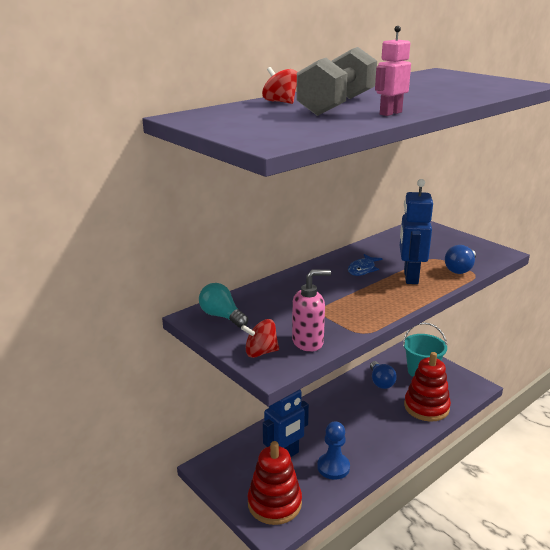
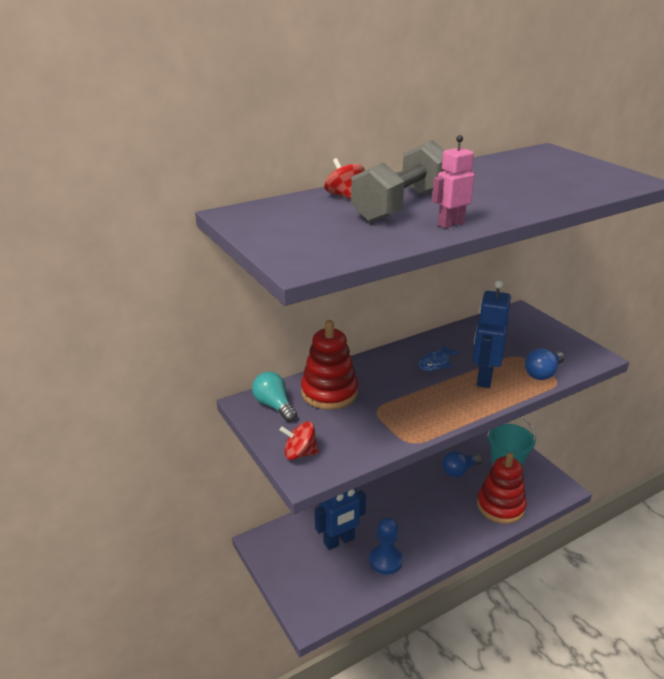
camera: 10 degrees right, 5 degrees up
red stacking toy [248,441,302,525] -> red stacking toy moved to [301,320,358,410]
pink soap dispenser [292,270,331,352] -> none
blue light bulb [370,361,397,389] -> blue light bulb turned 60 degrees clockwise [442,451,482,477]

